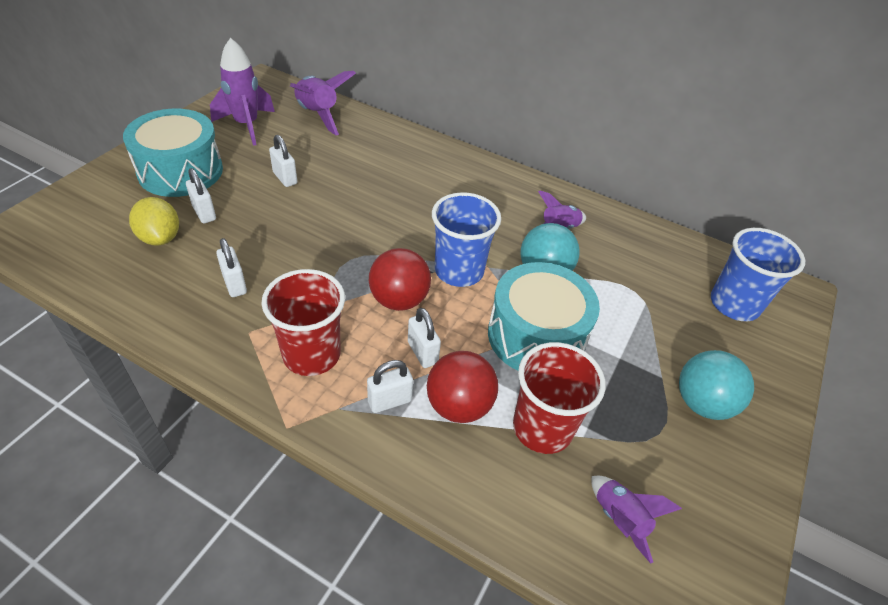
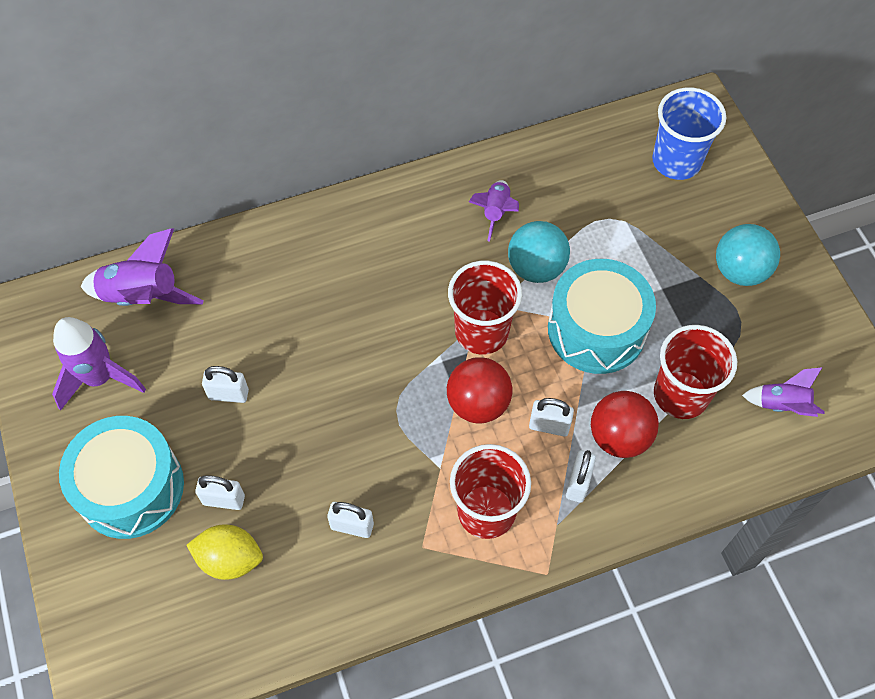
camera: 45 degrees left, 15 degrees up
blue cup [432,192,501,287] -> red cup [448,261,522,355]

